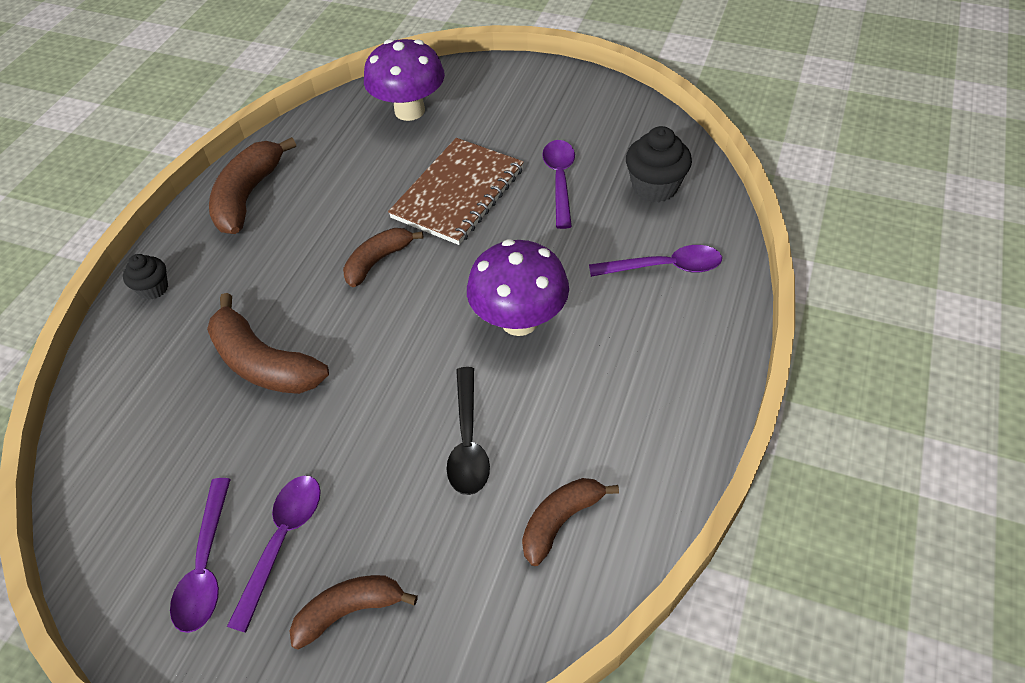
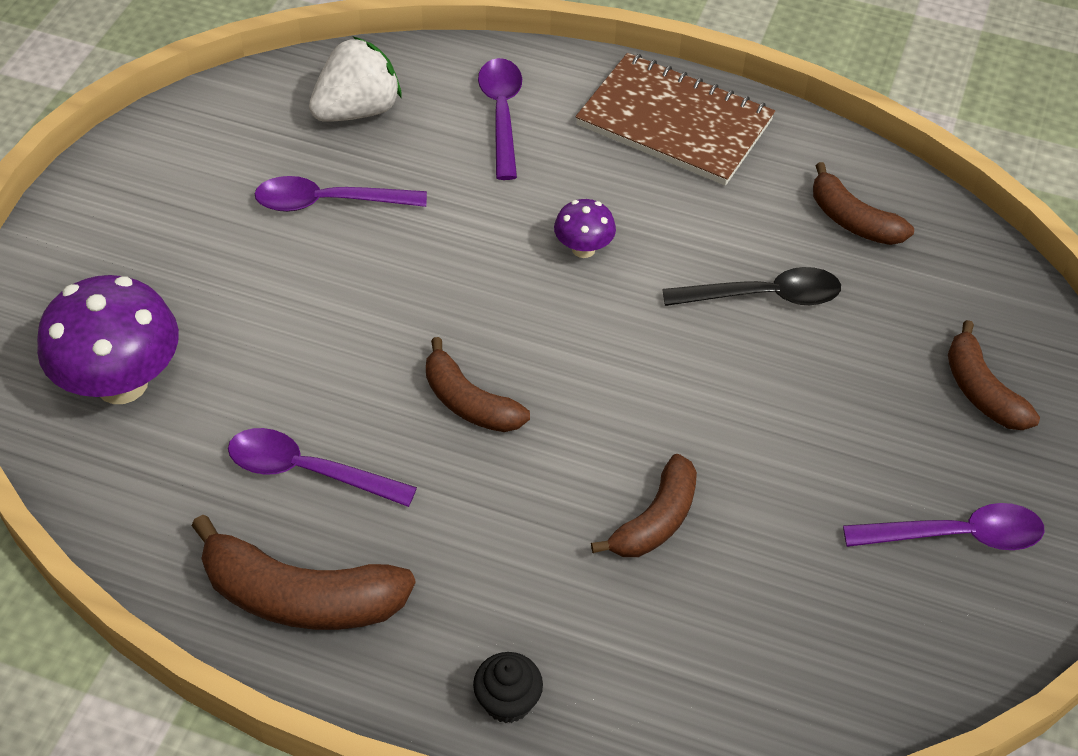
camera: 95 degrees left, 0 degrees up
brown banana [207,293,329,394] -> brown banana [591,454,697,557], size x0.64
purple spoon [227,476,321,633] -> purple spoon moved to [228,428,417,507]
brown notebook [388,138,524,245] -> brown notebook moved to [576,53,775,186]
purple mushroom [467,239,569,336] -> purple mushroom [554,199,616,258], size x0.49
black cupcake [626,126,692,202] -> white strawberry [309,36,402,122]

